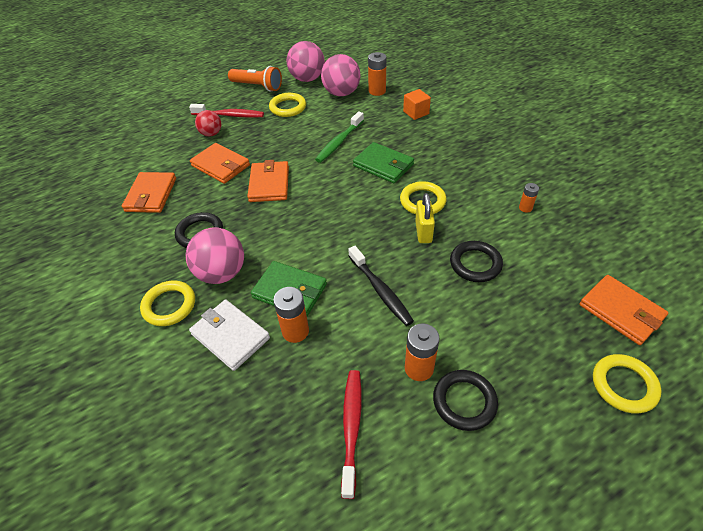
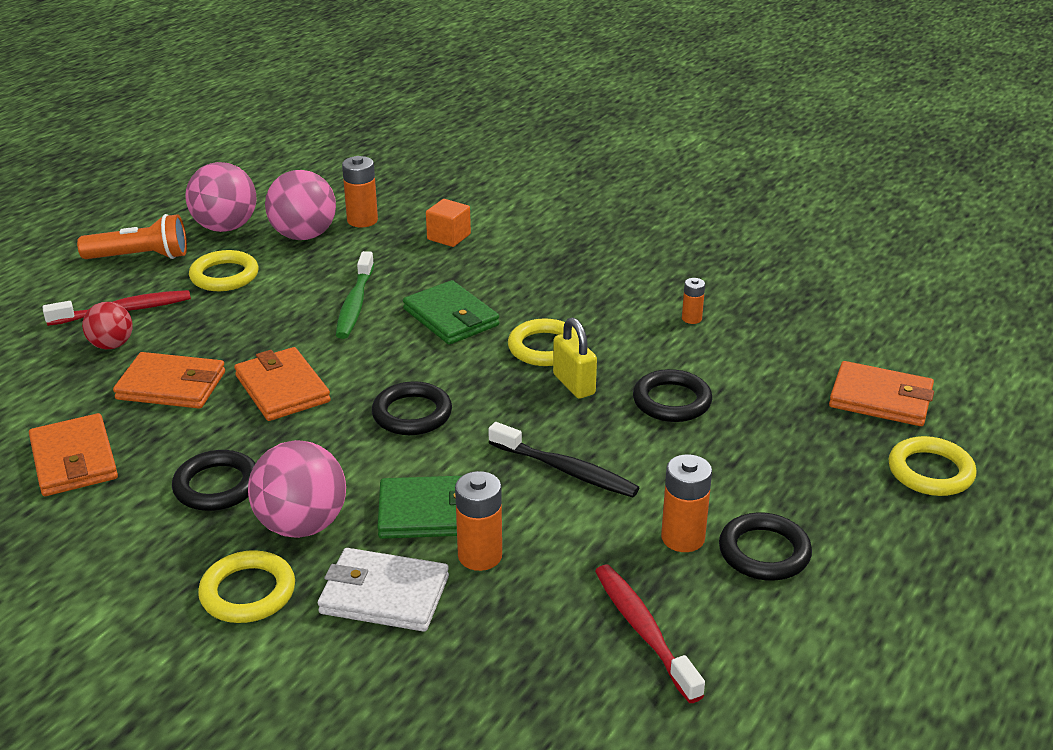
camera: 30 degrees left, 15 degrees down
green wallet [353,142,414,183] -> green wallet turned 45 degrees clockwise [403,280,499,345]
none -> black ring [372,381,452,435]

